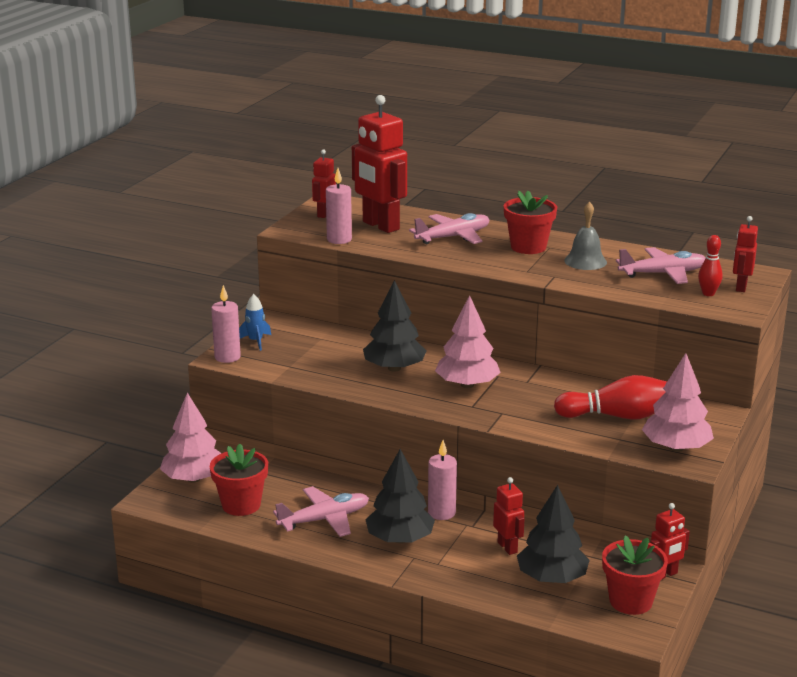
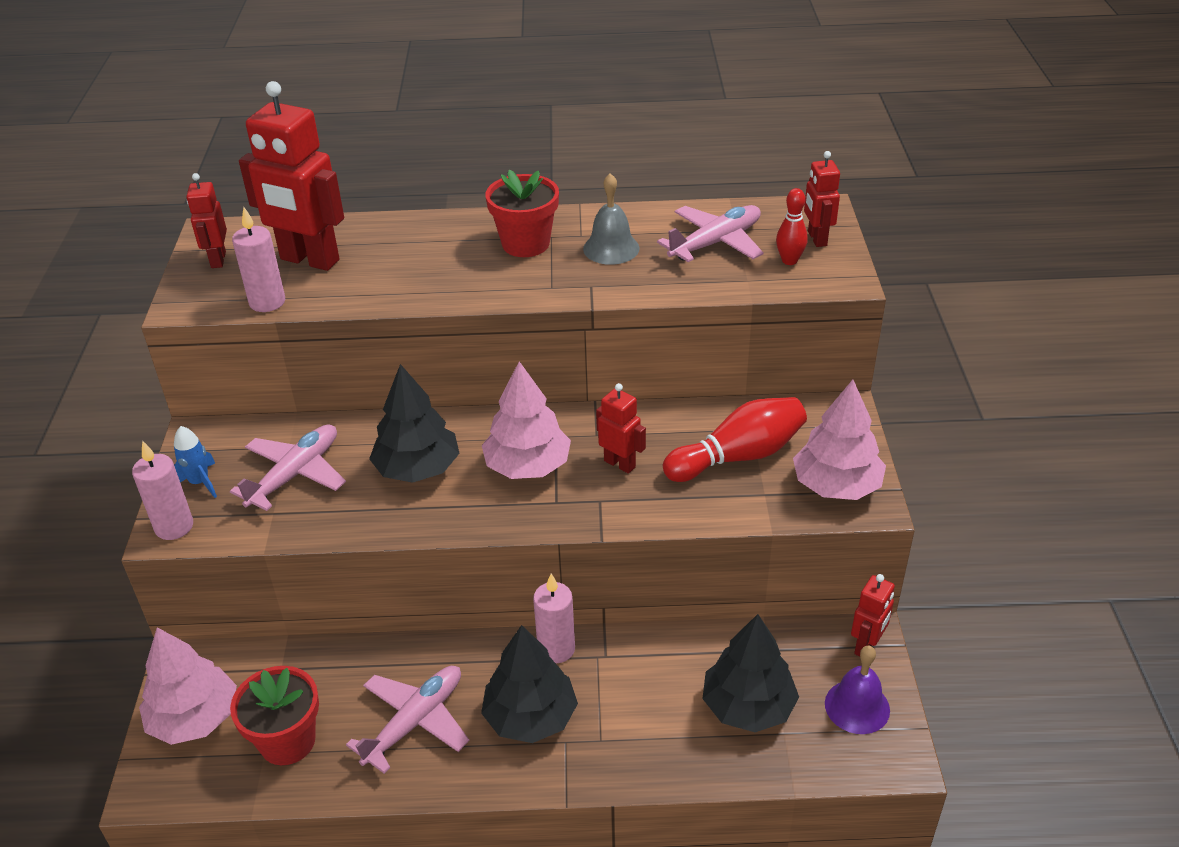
camera: 25 degrees left, 15 degrees up
pink plane [409,213,490,244] -> pink plane moved to [230,424,346,511]
red robot [493,477,524,555] -> red robot moved to [596,383,646,474]
red flower pot [602,536,668,615] -> purple bell [825,646,890,734]

